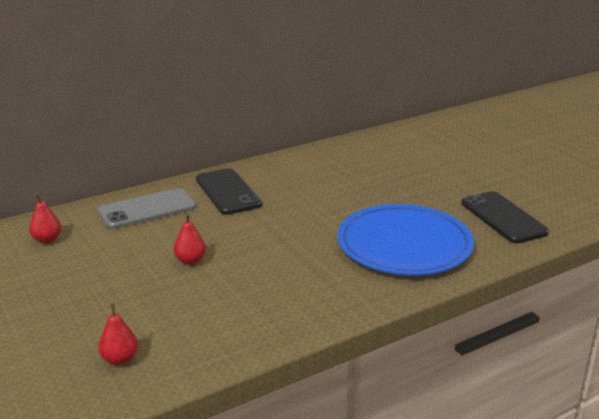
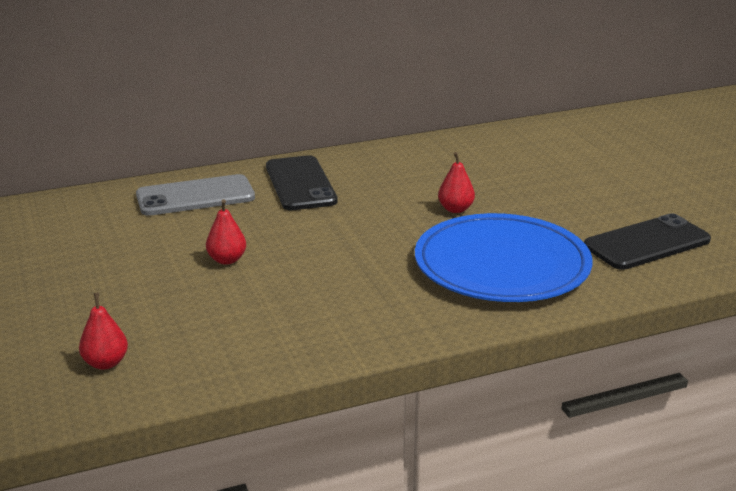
camera: 10 degrees right, 0 degrees up
red pear [29,194,61,243] -> red pear moved to [438,152,475,213]
black phone [461,191,549,243] -> black phone turned 75 degrees clockwise [584,214,711,270]

